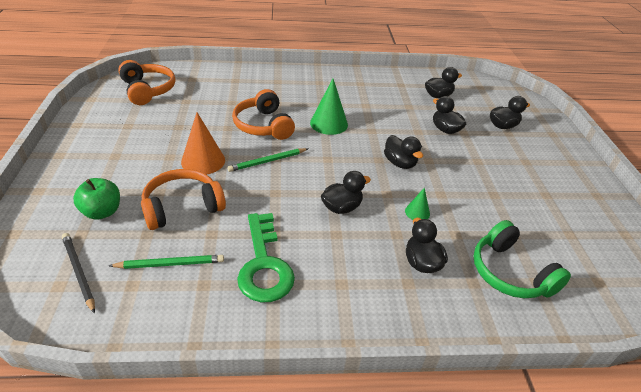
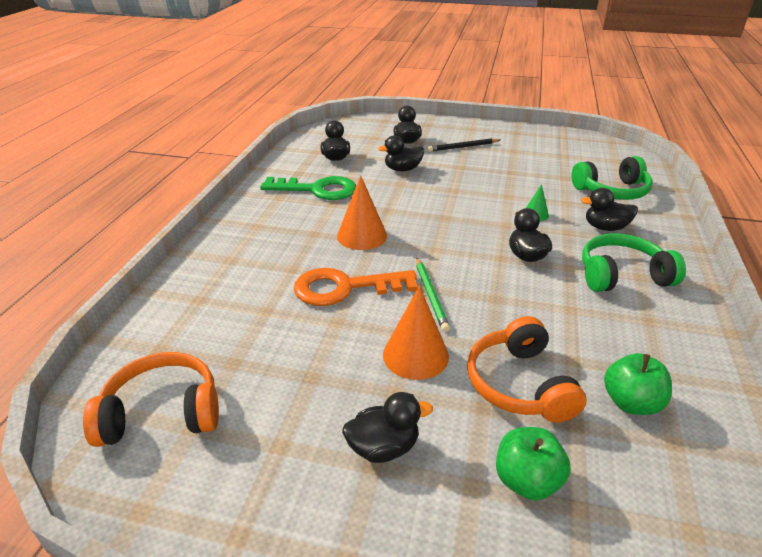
camera: 70 degrees left, 5 degrees down
black pencil [62,233,95,314] -> black pencil moved to [428,138,500,152]
green pencil [109,255,224,269] -> green apple [604,353,672,415]
orange headphones [232,89,295,140] -> orange key [294,268,418,306]
green key [237,213,295,302] -> green key moved to [260,176,356,200]
green cone [310,79,348,135] -> orange cone [337,175,387,250]
black duck [384,135,423,169] -> black duck moved to [342,392,433,463]
none -> green headphones [582,234,686,292]

